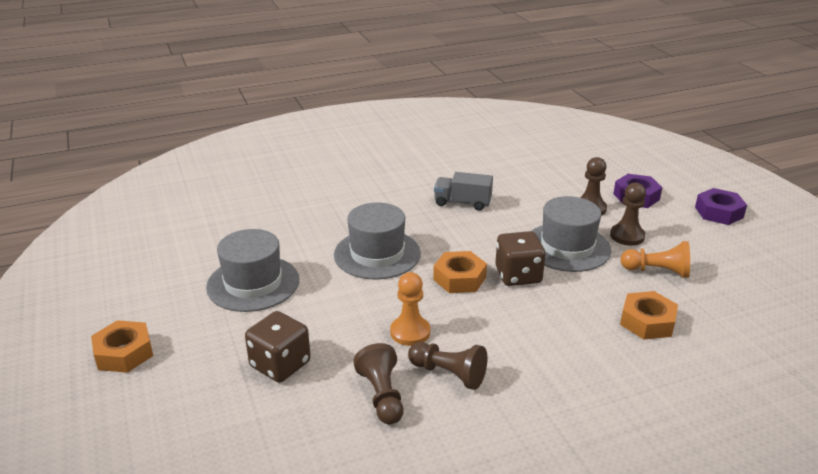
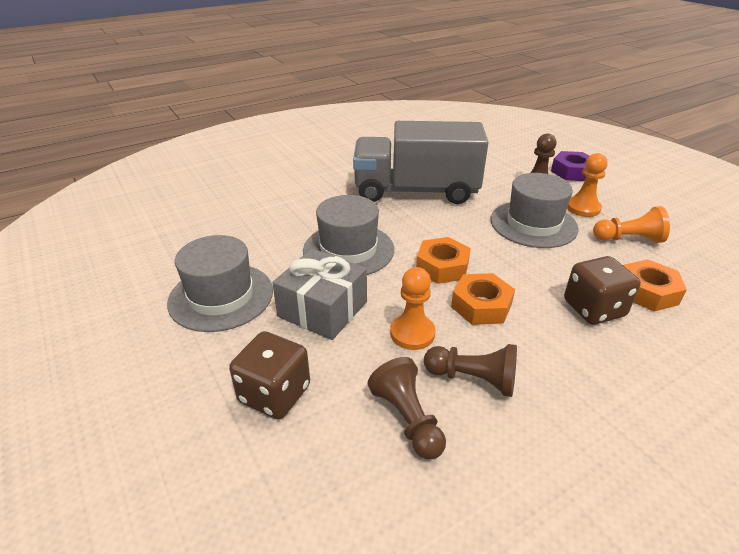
camera: 10 degrees left, 5 degrees up
orange nut [91,320,153,373] -> orange nut moved to [451,273,515,325]
grey truck [434,172,493,211] -> grey truck [353,121,489,204], size x2.22
brown dice [495,231,546,286] -> brown dice moved to [564,256,641,325]
brown pawn [610,183,646,246] -> orange pawn [567,153,608,217]
purple nut [695,188,747,225] -> none
none -> grey gift [272,249,367,340]

